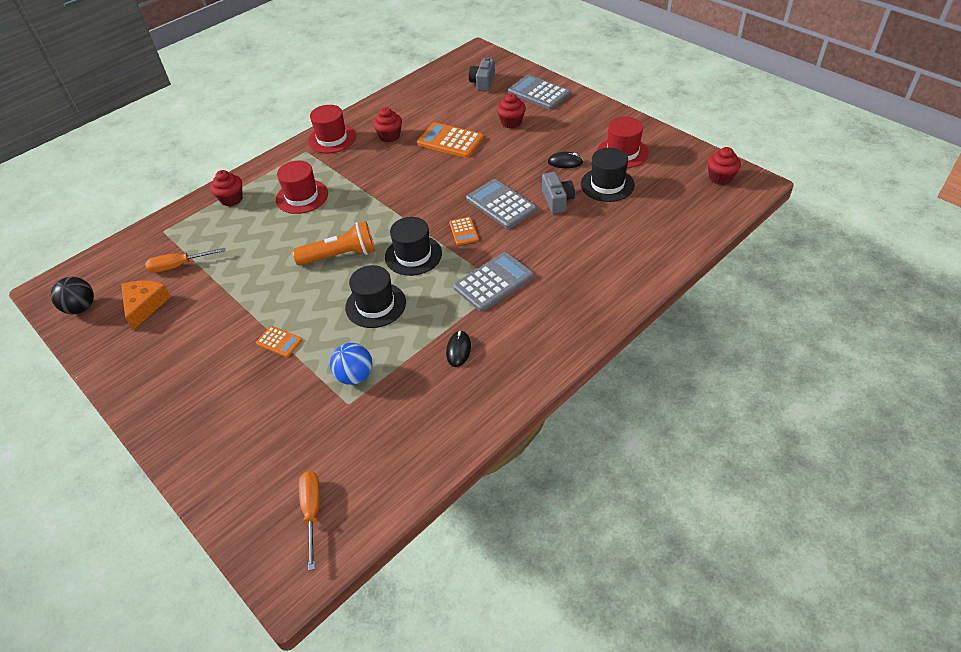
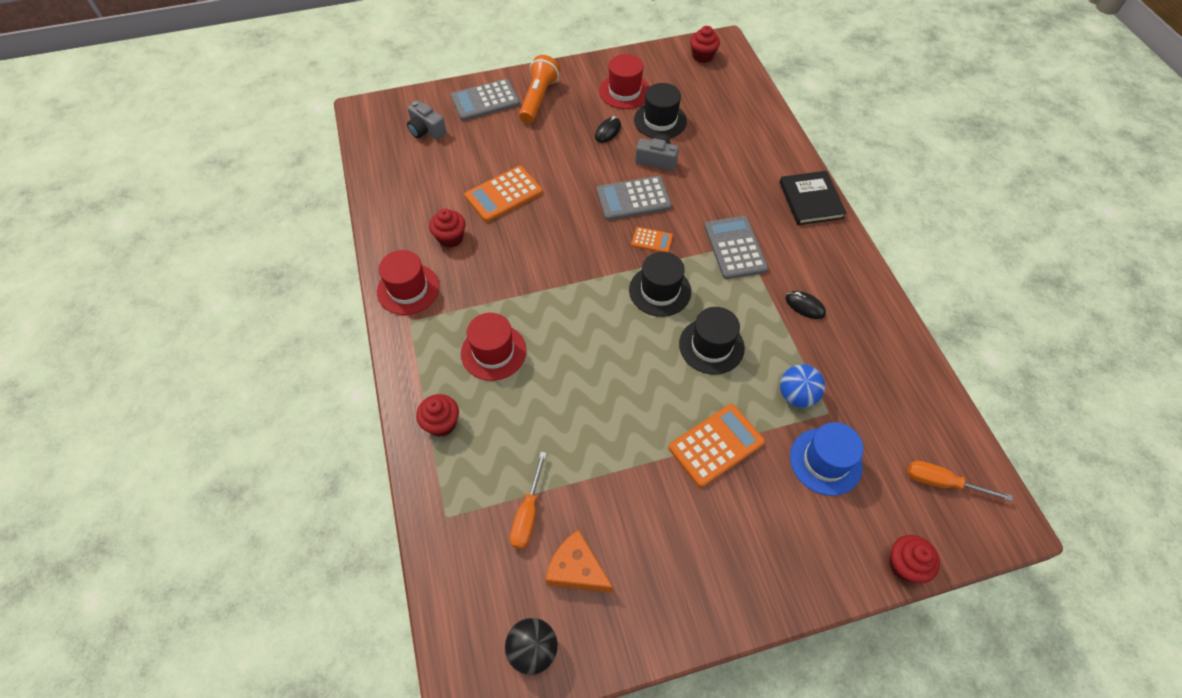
camera: 65 degrees left, 10 degrees up
orange calculator [256,326,302,357] -> orange calculator [669,404,765,488], size x1.86
orange flashlight [292,221,375,265] -> orange flashlight moved to [519,55,560,123]
red cupcake [497,93,526,128] -> red cupcake moved to [889,535,940,583]
none -> black book [779,171,847,225]
none -> blue hat [790,422,864,496]

